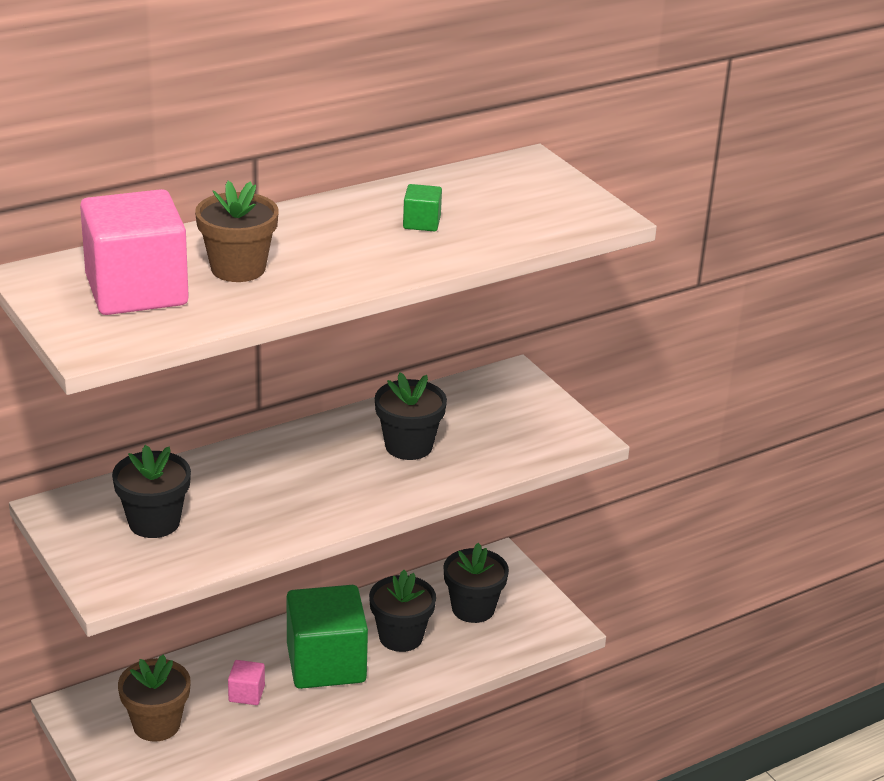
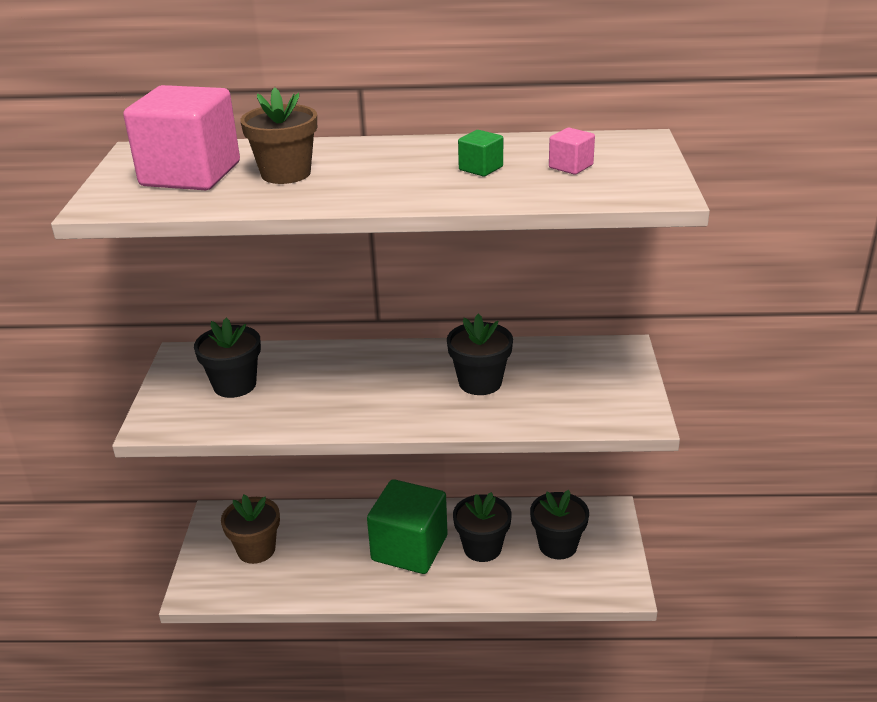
camera: 35 degrees right, 0 degrees up
pink cube [228,660,265,705] -> pink cube moved to [549,128,595,175]

